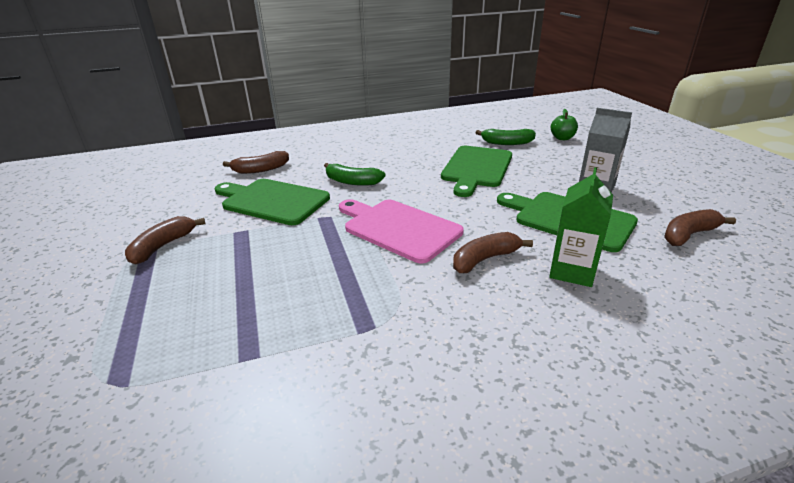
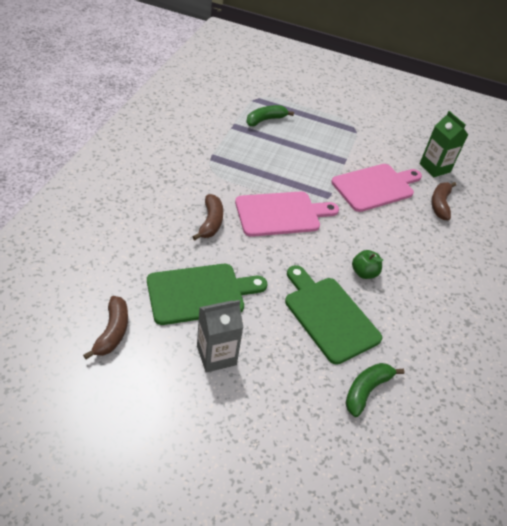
camera: 120 degrees right, 15 degrees up
brown banana [125,216,205,265] -> none
green cutting board [215,179,330,225] -> pink cutting board [331,164,422,212]
green banana [324,163,386,186] -> green banana moved to [246,105,294,126]
green carton [549,167,613,287] -> green carton moved to [420,111,468,177]
green apple [551,109,578,140] -> green apple moved to [352,250,383,279]

